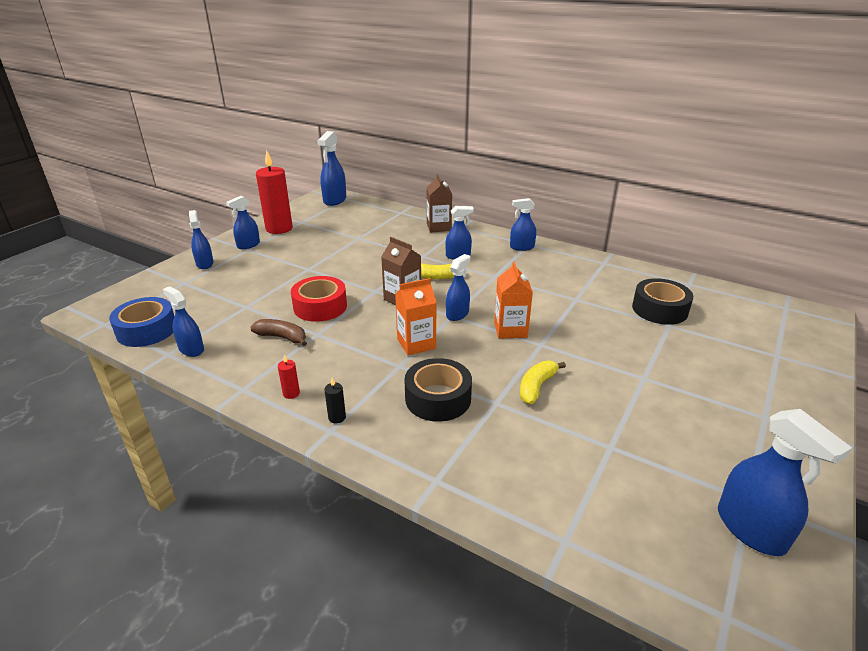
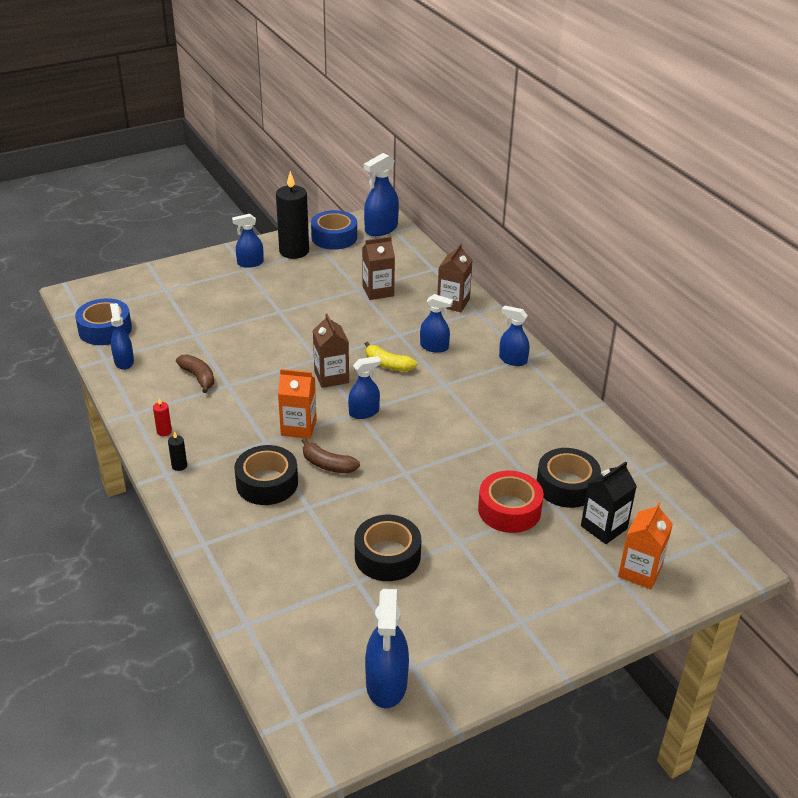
camera: 30 degrees right, 5 degrees up
blue spray bottle [189,210,214,269] -> none
red candle [256,150,293,234] -> black candle [276,171,309,259]
red tape [291,276,347,322] -> red tape moved to [478,471,544,533]
orange carton [494,261,533,339] -> orange carton moved to [618,502,673,589]
yellow banana [520,360,566,404] -> none
none -> brown banana [302,438,360,473]
none -> blue tape [311,210,357,250]
none -> black tape [355,515,421,581]
none -> brown carton [362,236,395,300]
none -> black carton [581,462,637,544]

